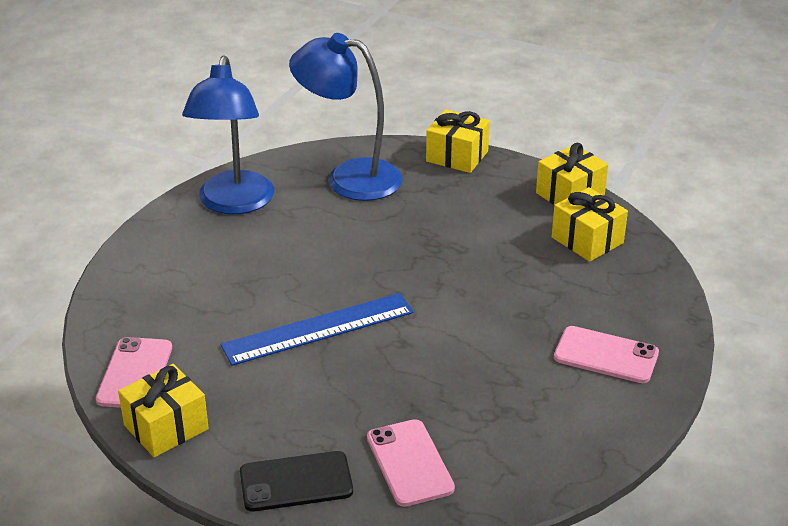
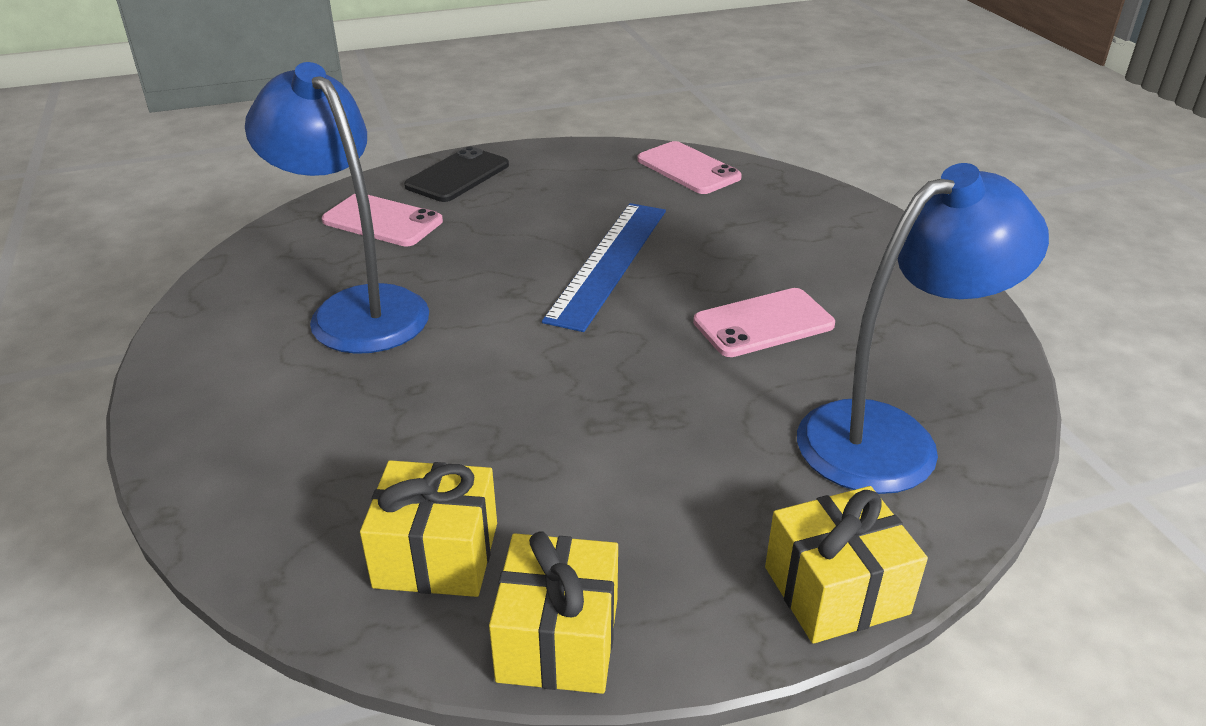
camera: 135 degrees right, 0 degrees up
yellow gift [118,364,209,457] -> none
blue lamp [182,56,274,214] -> blue lamp moved to [245,62,429,354]
pink phone [554,326,659,383] -> pink phone moved to [693,288,835,357]

